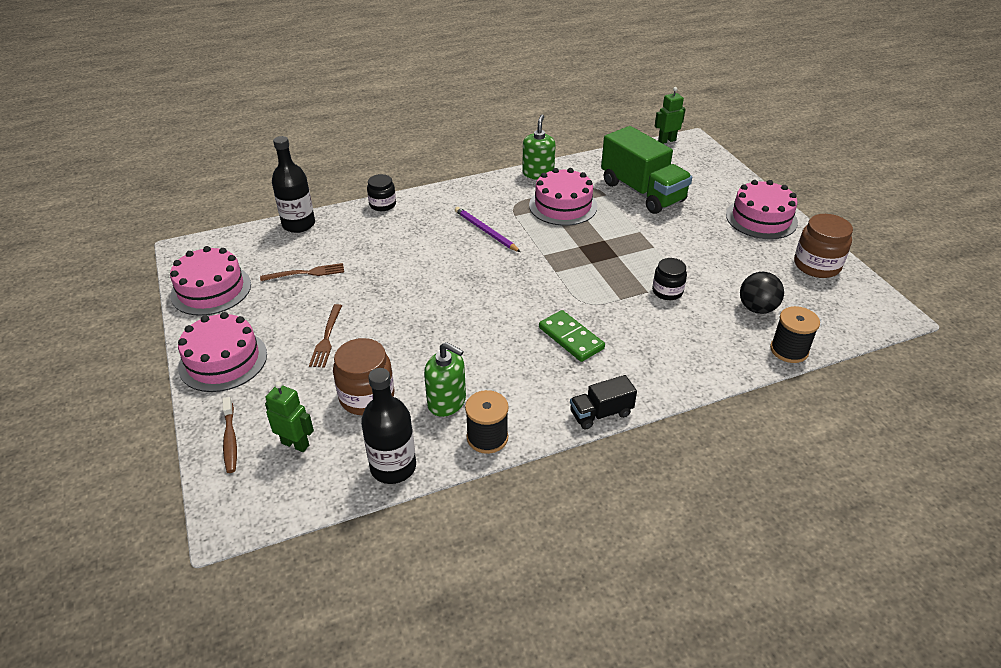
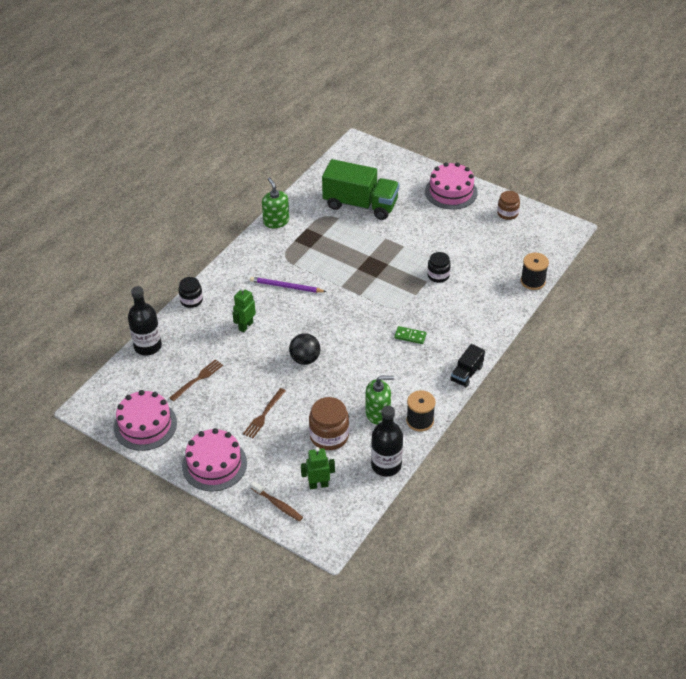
camera: 35 degrees left, 5 degrees up
brown fork [309,304,342,368] -> brown fork turned 60 degrees clockwise [243,388,286,439]
pink cake [529,168,597,226] -> none
green domino [539,310,605,362] -> green domino [394,326,427,344], size x0.64
green robot [655,87,685,144] -> green robot moved to [232,287,256,332]
black ball [740,272,784,314] -> black ball moved to [289,333,320,365]
brown jar [794,214,853,278] -> brown jar [497,191,520,220], size x0.64

